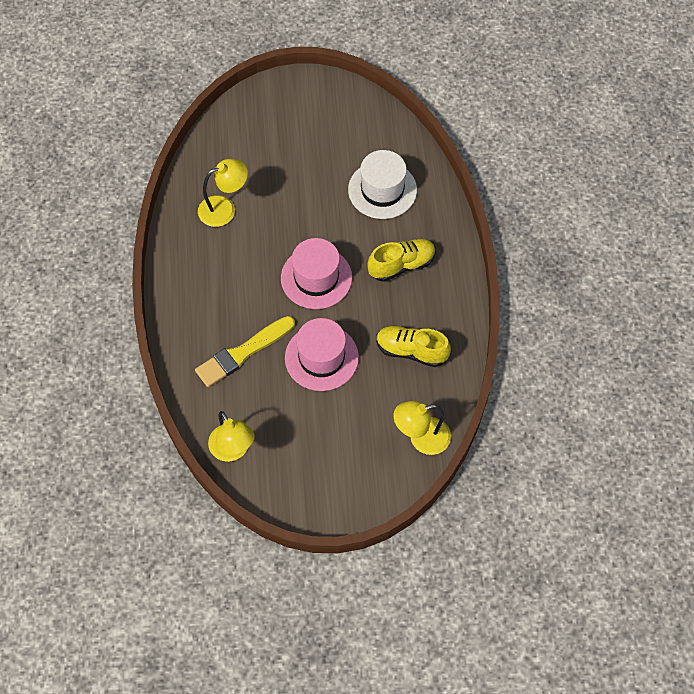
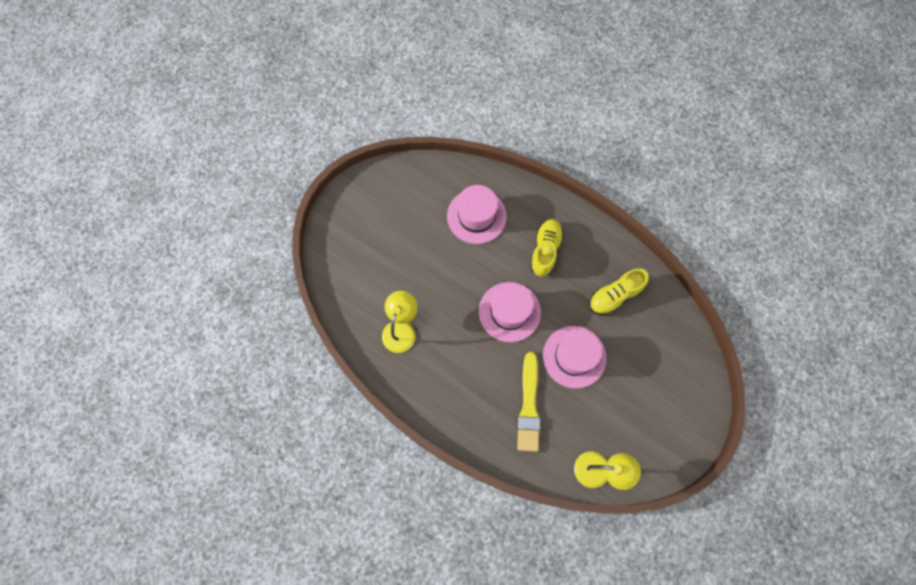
camera: 50 degrees left, 10 degrees up
white hat [348,150,417,219] -> pink hat [447,185,507,244]
yellow lamp [394,401,451,455] -> none

